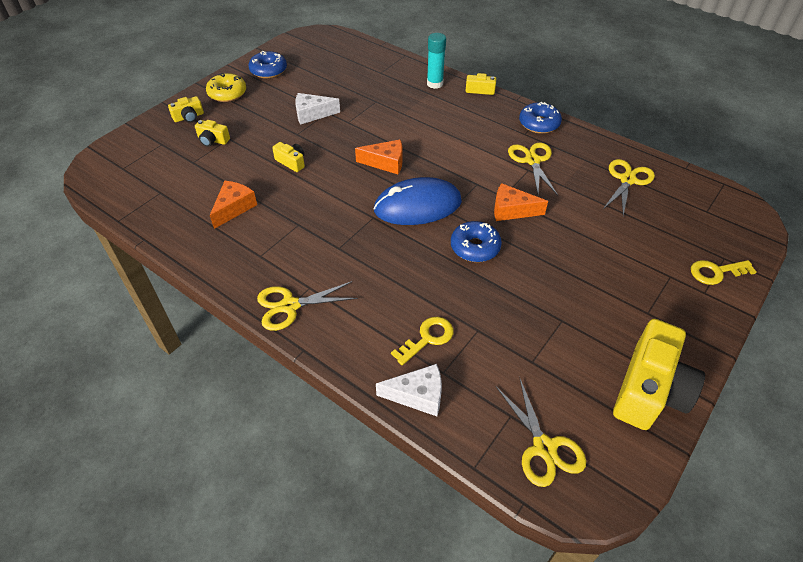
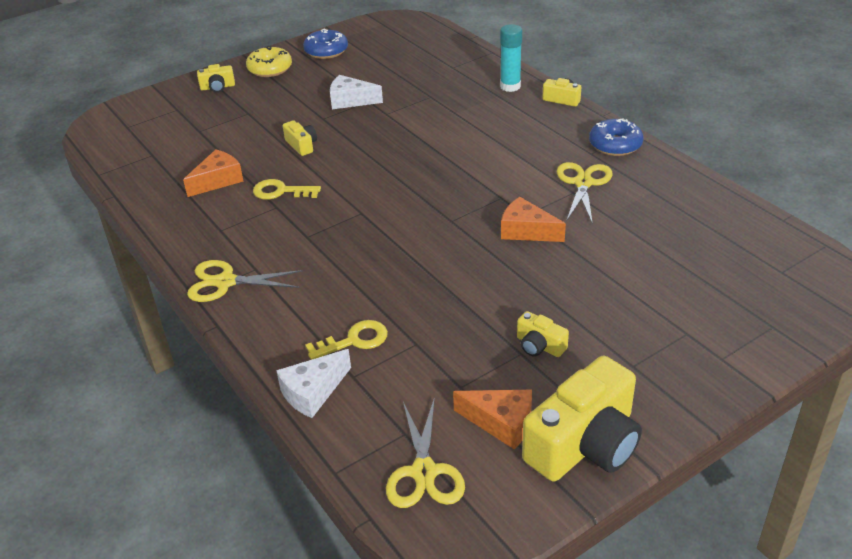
camera: 20 degrees right, 10 degrees down
yellow camera [195,120,230,147] -> yellow camera moved to [517,311,569,357]
orange cheese [355,140,402,174] -> orange cheese moved to [453,390,532,450]
blue mouse [373,177,462,225] -> none
white cheese [376,364,442,416] -> white cheese turned 120 degrees clockwise [276,349,351,418]
blue donut [451,221,502,262] -> none
yellow scissors [603,159,655,216] -> none
yellow key [691,260,756,285] -> yellow key moved to [253,179,321,199]

